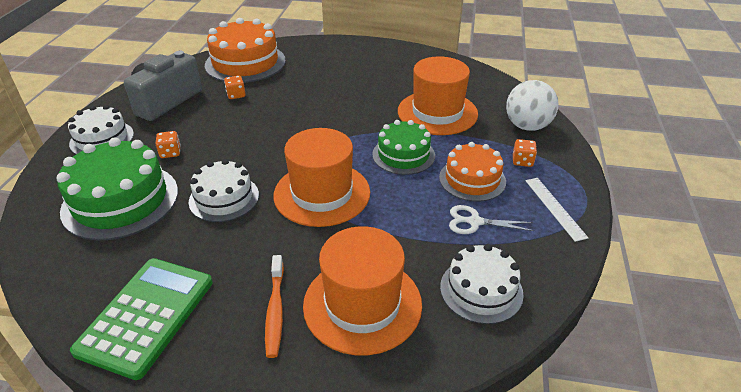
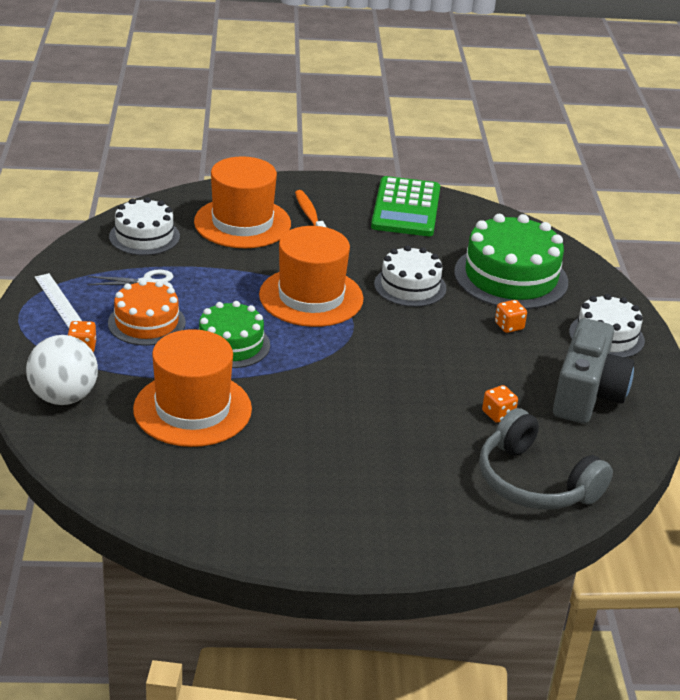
camera: 165 degrees right, 5 degrees down
orange cake [205,18,286,83] -> grey headphones [479,408,613,510]

